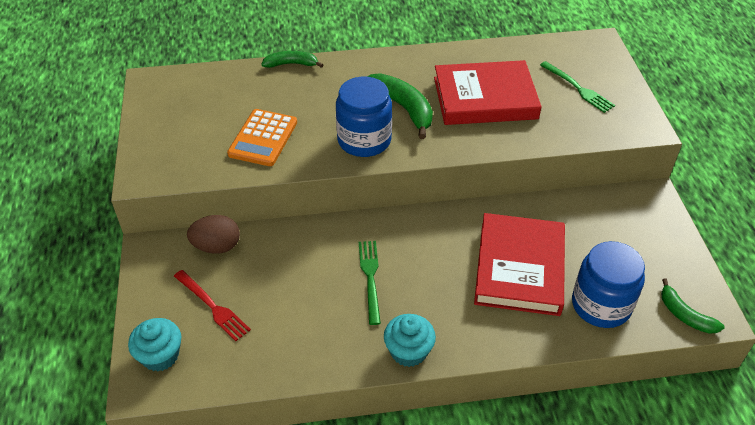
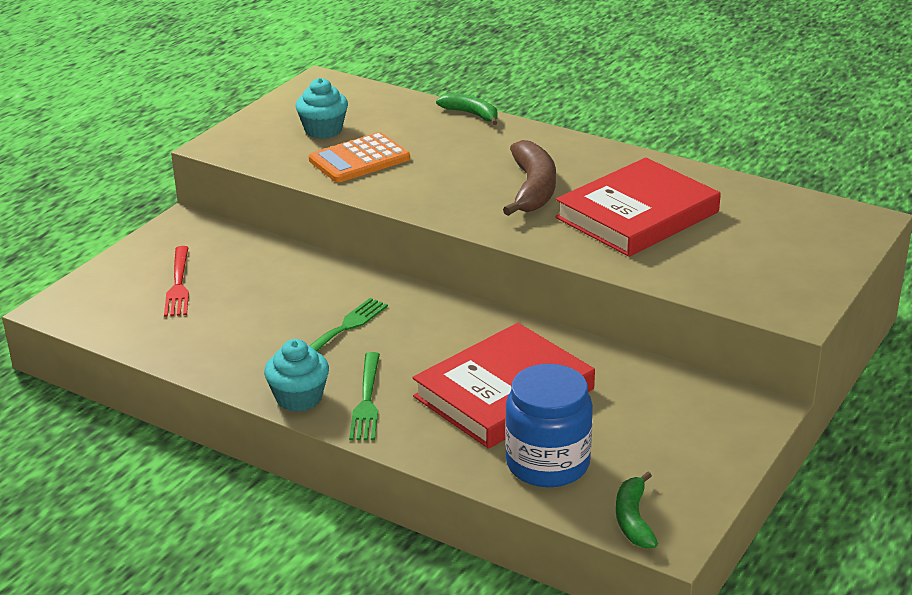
camera: 40 degrees right, 15 degrees down
turquoise cupcake [128,318,181,371] -> turquoise cupcake moved to [296,78,348,139]
brown egg [187,215,240,254] -> none
blue jar [336,77,392,157] -> none
green banana [367,73,433,139] -> brown banana [503,140,556,216]
red book [434,60,542,125] -> red book turned 75 degrees counterclockwise [555,158,721,257]
green fork [540,61,615,113] -> green fork moved to [349,352,380,440]

